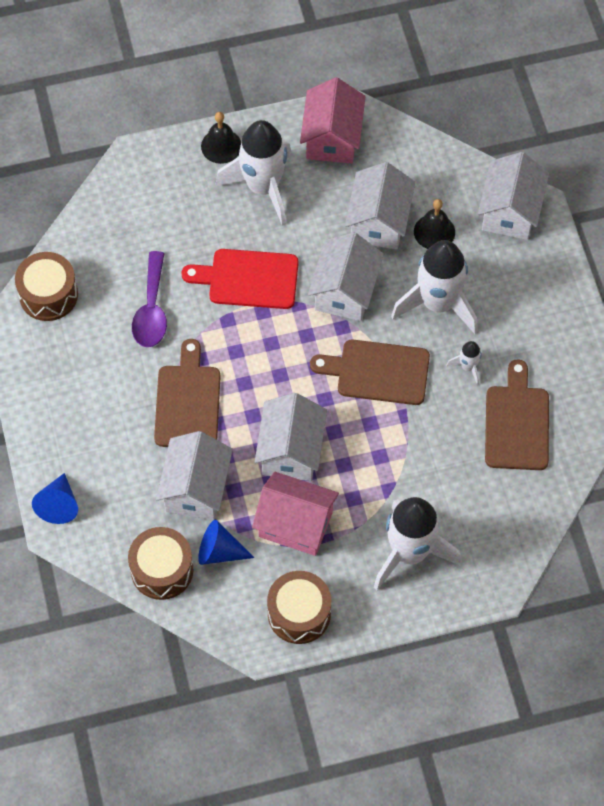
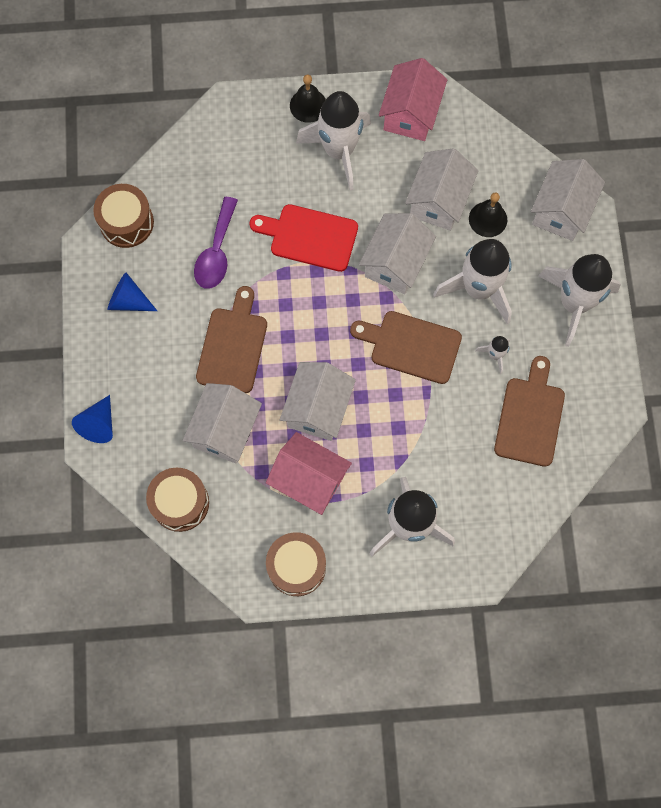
camera: 10 degrees right, 10 degrees up
blue cone [198,520,254,565] -> blue cone moved to [108,273,157,311]
none -> white rocket [538,254,621,347]

